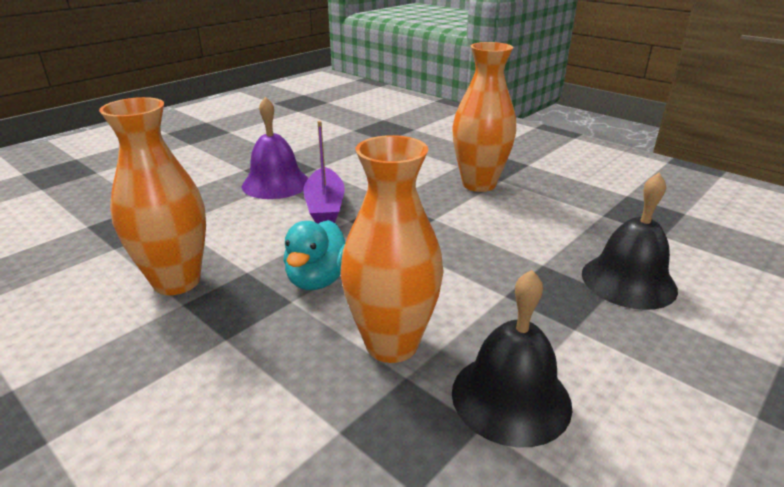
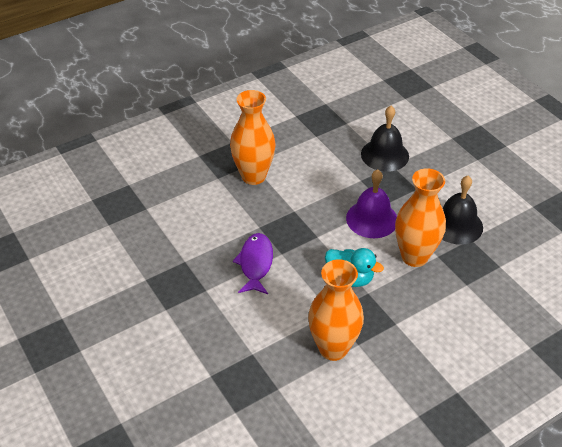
camera: 75 degrees left, 15 degrees up
purple bell [242,97,308,199] -> purple bell moved to [346,170,397,238]
purple boat [304,121,345,224] -> purple fish [233,233,273,294]

